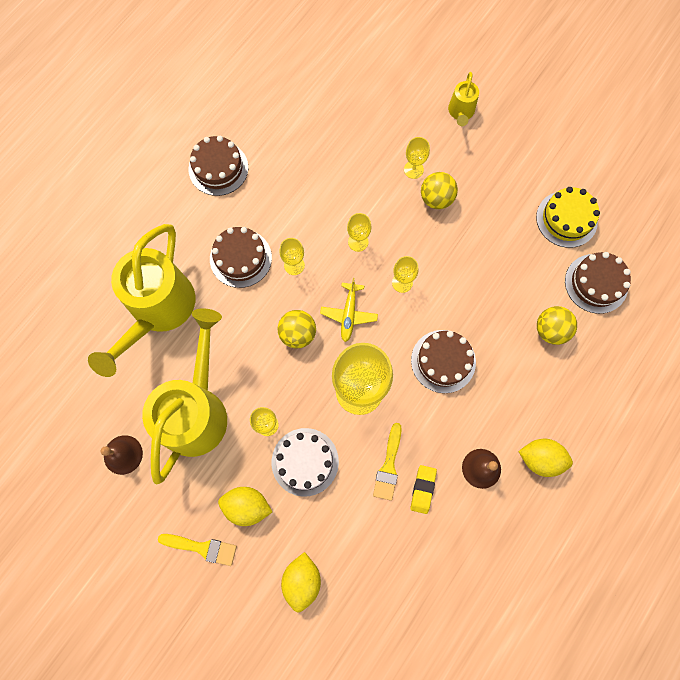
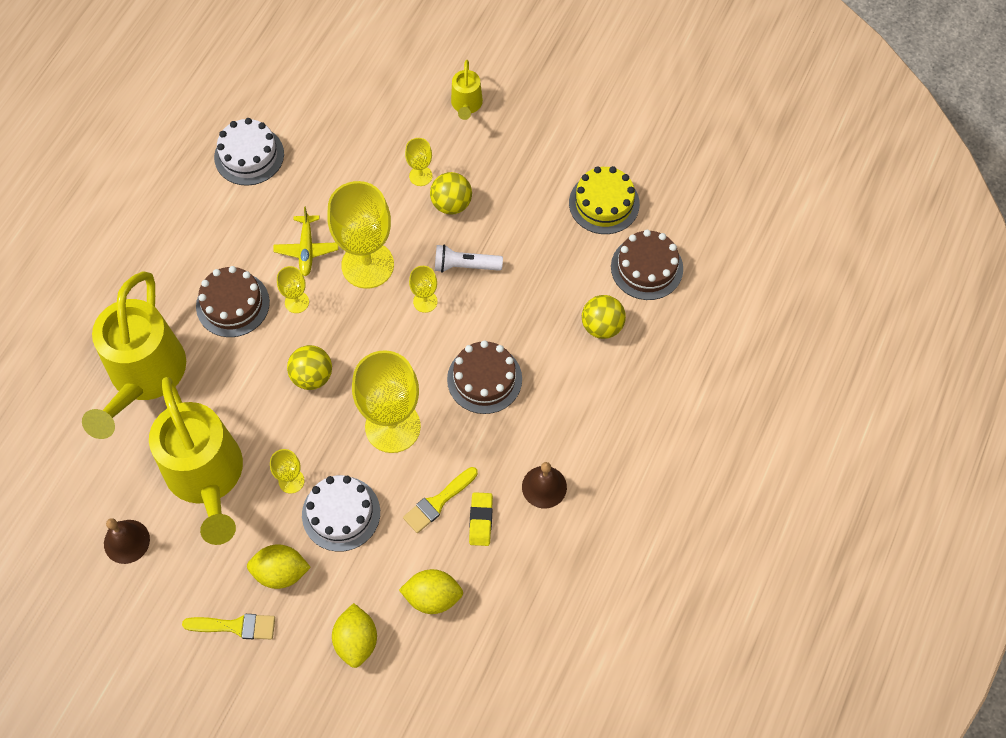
camera: 10 degrees left, 10 degrees down
yellow watering can [142,308,227,484] -> yellow watering can turned 150 degrees clockwise [149,377,243,545]
brown cake [189,136,248,196] -> none
yellow plane [320,278,378,342] -> yellow plane moved to [273,207,339,276]
yellow goblet [347,213,371,252] -> yellow goblet [327,181,394,289], size x2.19
yellow brush [373,423,402,501] -> yellow brush turned 45 degrees clockwise [403,467,478,533]
yellow lemon [518,439,573,477] -> yellow lemon moved to [399,569,463,614]
none -> white cake [214,118,284,186]
none -> white flashlight [435,244,503,273]

